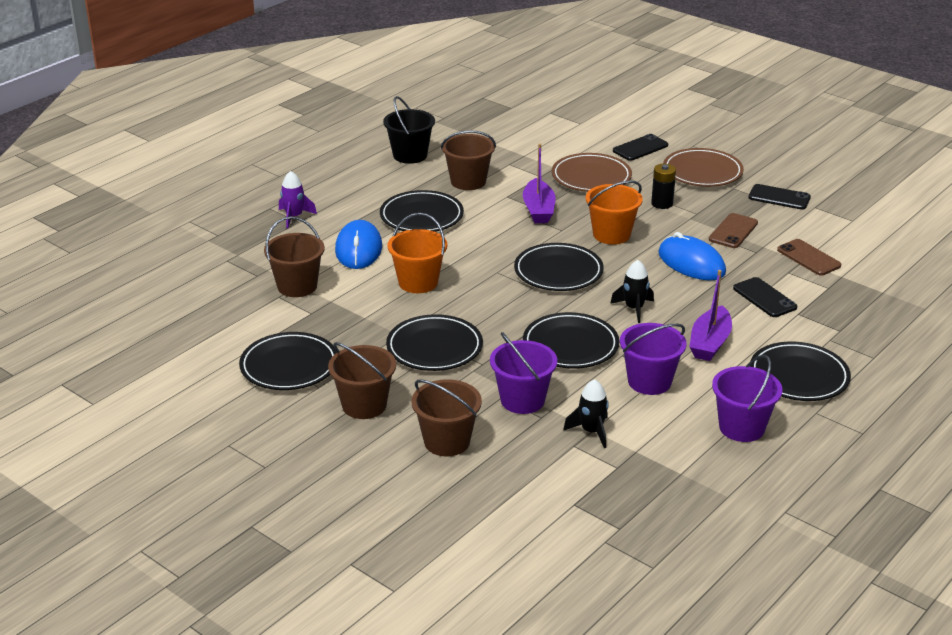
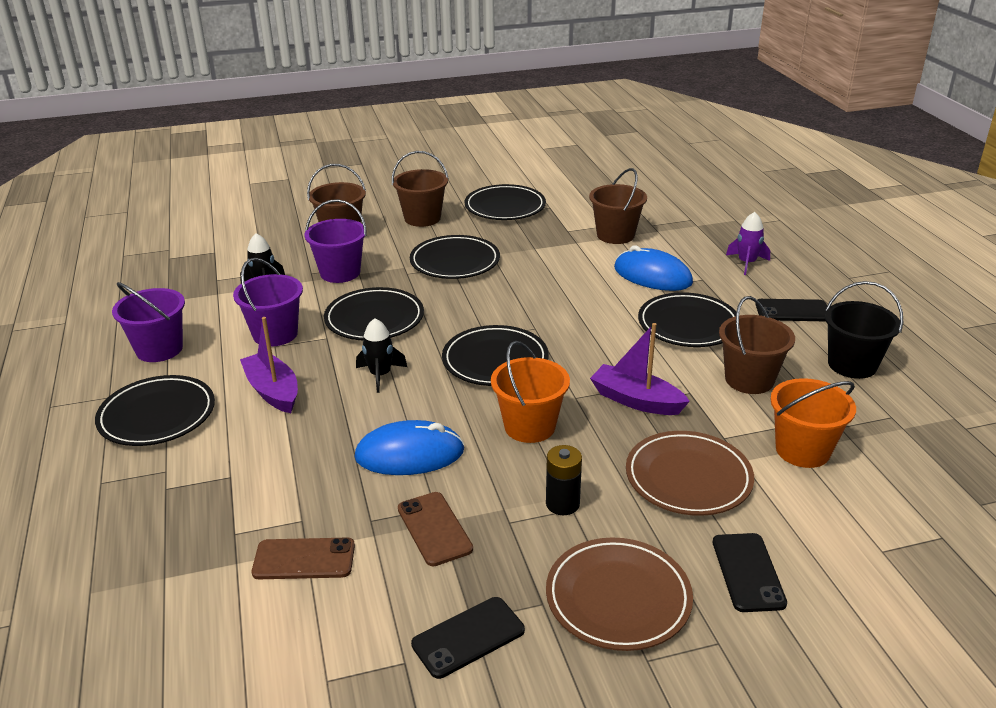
camera: 125 degrees right, 0 degrees up
orange bucket [387,213,447,293] -> orange bucket moved to [770,378,856,468]
black phone [733,277,797,317] -> black phone moved to [755,299,827,321]

